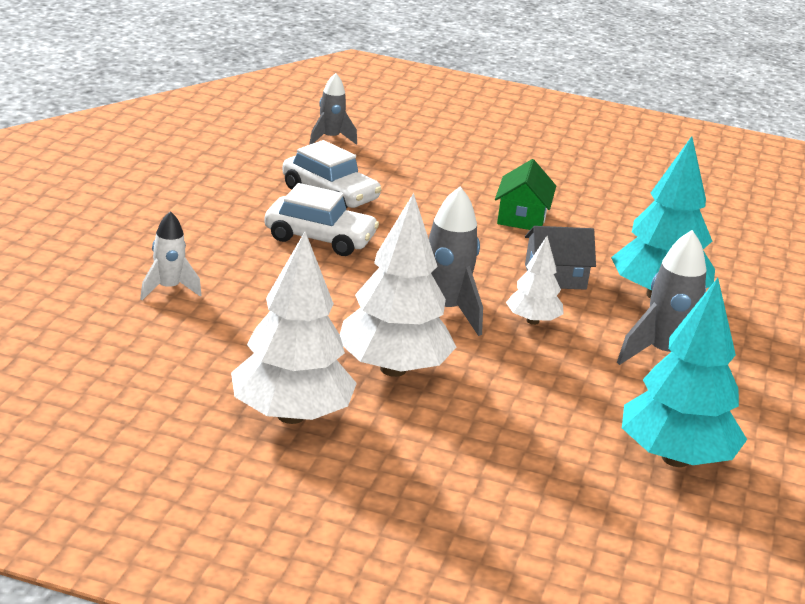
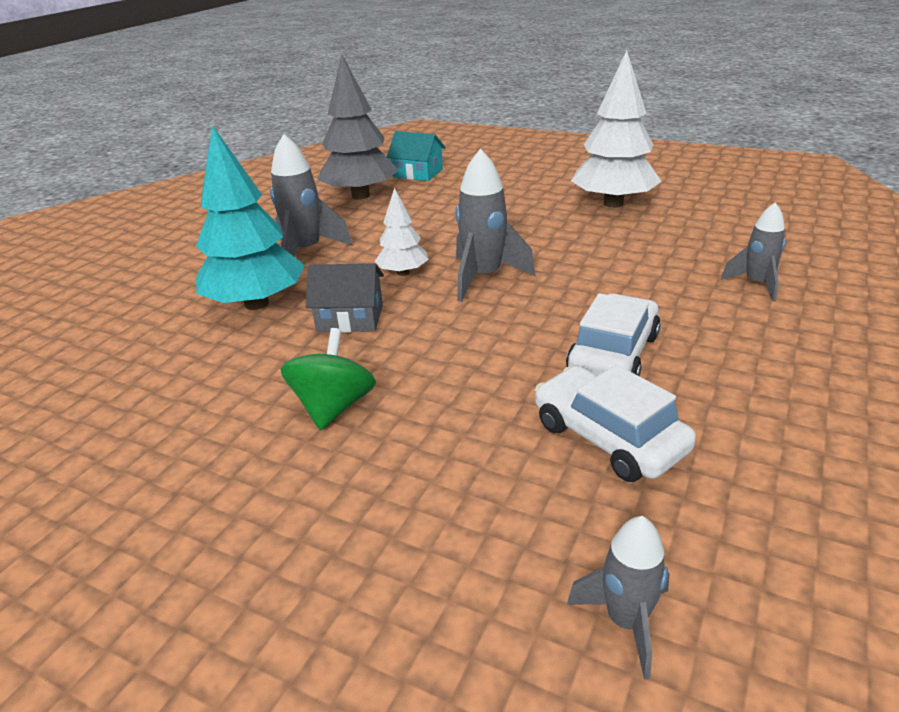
camera: 165 degrees left, 5 degrees up
white rocket [140,211,201,300] -> grey rocket [721,202,786,301]
white car [264,183,379,256] -> white car turned 90 degrees clockwise [566,293,661,376]
white tree [340,193,456,377] -> none
green house [495,159,556,230] -> green spinning top [280,328,376,430]
turquoise tree [622,278,747,467] -> grey tree [317,55,398,199]
none -> turquoise house [387,131,445,181]

